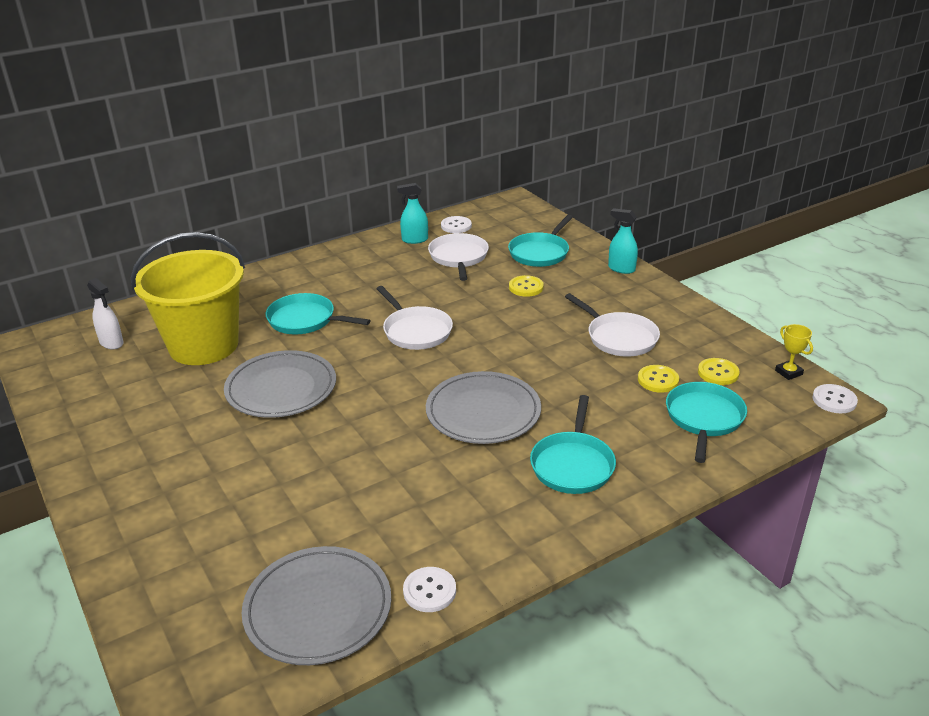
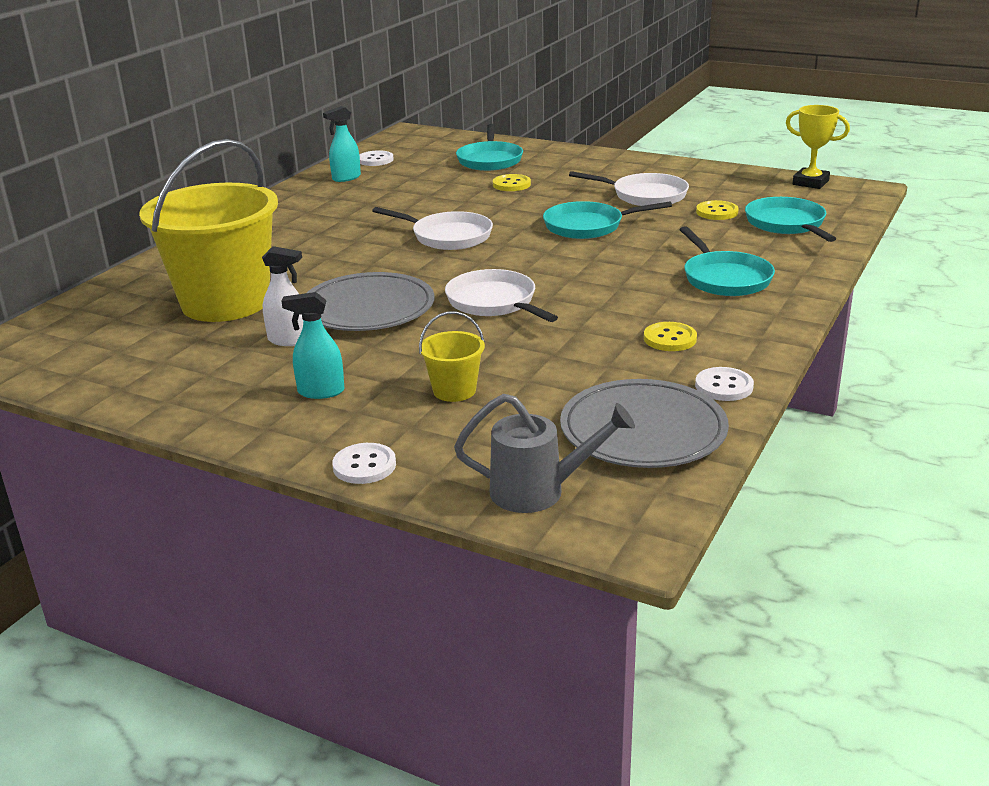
camera: 30 degrees left, 5 degrees down
white spray bottle [87,278,123,350] -> white spray bottle moved to [262,246,303,346]
turquoise pan [265,293,371,334] -> turquoise pan moved to [543,201,672,239]
grey plate [426,371,541,444] -> none
white pan [428,233,489,281] -> white pan moved to [445,269,558,322]
turquoise spray bottle [608,208,638,274] -> turquoise spray bottle moved to [282,292,345,399]
yellow button [698,358,740,385] -> yellow button moved to [644,322,697,351]
yellow trophy [775,324,813,380] -> yellow trophy [786,105,850,189], size x1.52
white button [812,384,858,413] -> white button moved to [332,443,396,484]
none -> yellow bucket [419,311,485,402]
none -> grey watering can [454,393,635,513]

